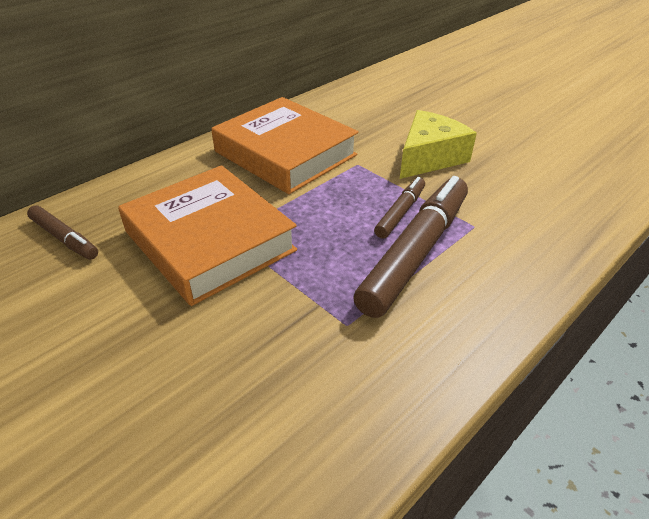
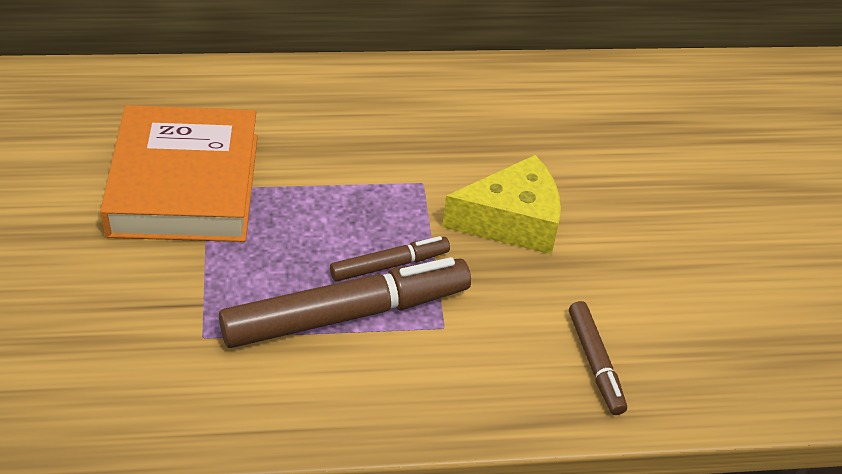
camera: 35 degrees right, 5 degrees up
brown marker [27,205,98,260] -> brown marker moved to [569,301,627,415]
orange book [211,97,359,194] -> none

